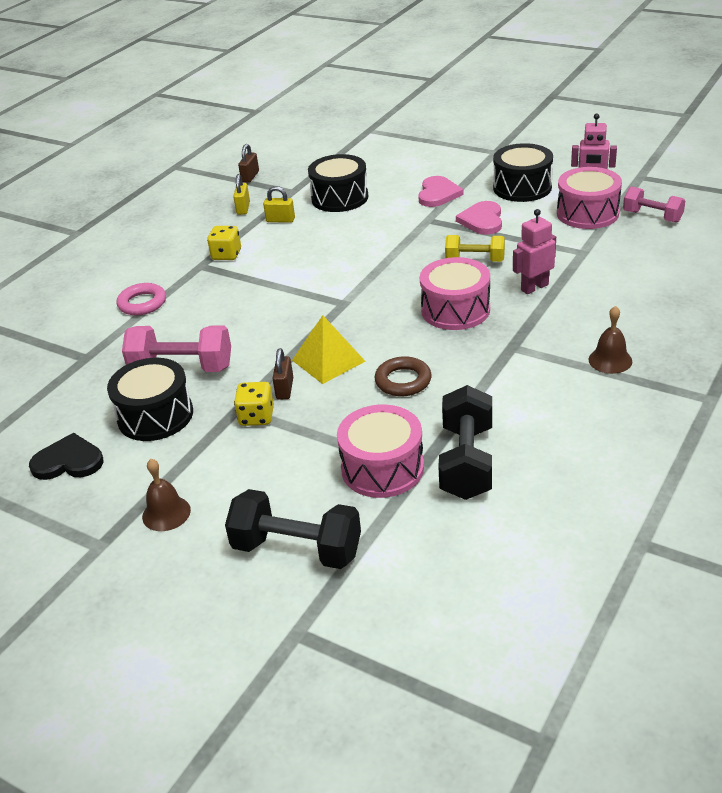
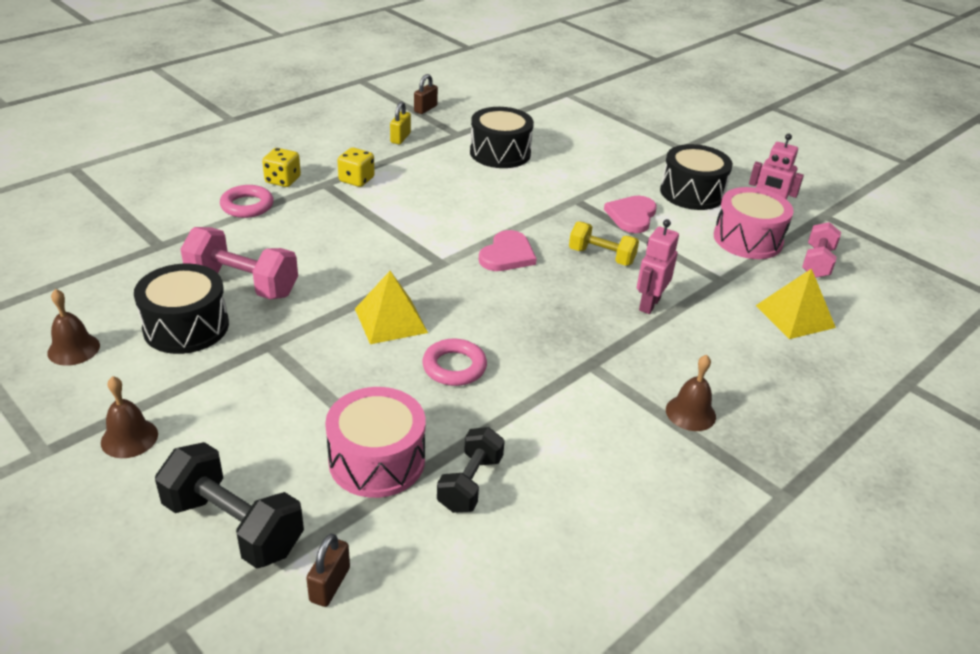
camera: 10 degrees right, 0 degrees up
black heart [29,433,103,480] -> brown bell [47,289,100,366]
yellow dice [234,382,274,426] -> yellow dice moved to [262,148,301,187]
yellow padlock [263,186,295,223] -> none
brown padlock [272,348,293,400] -> brown padlock moved to [306,533,350,607]
brown ring [375,356,432,396] -> pink ring [422,339,487,386]
pink heart [418,176,464,207] -> pink heart moved to [479,230,537,271]
pink drum [420,257,490,330] -> none
black dumbbell [438,385,492,500] -> black dumbbell [437,427,505,513], size x0.65
pink robot [513,209,556,294] -> pink robot turned 45 degrees counterclockwise [637,219,679,314]
pink dumbbell [623,186,685,223] -> pink dumbbell turned 60 degrees clockwise [802,222,841,278]
none -> yellow pyramid [756,268,836,339]

